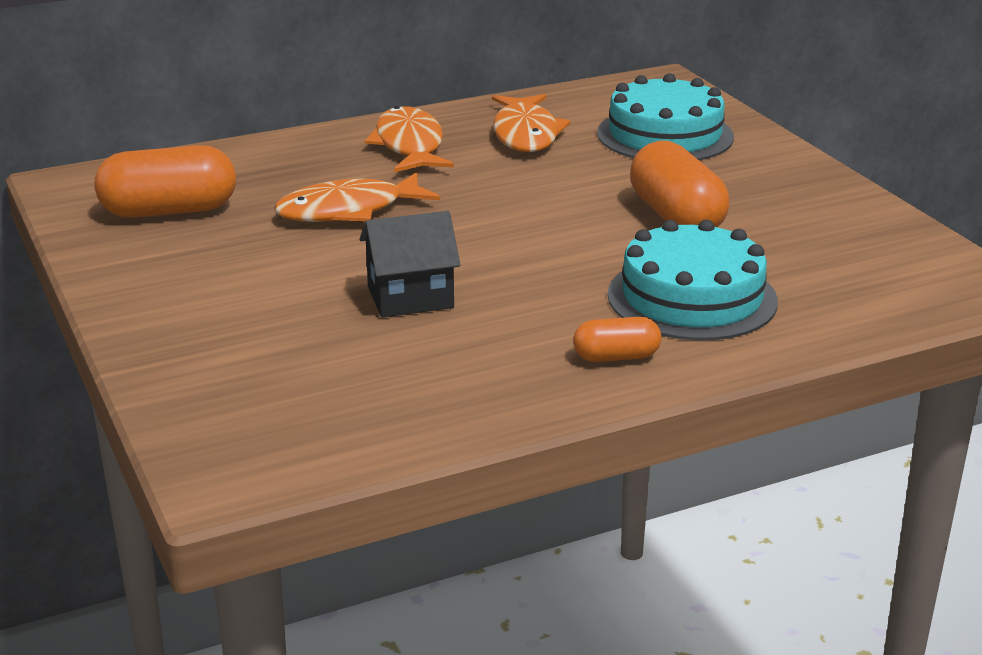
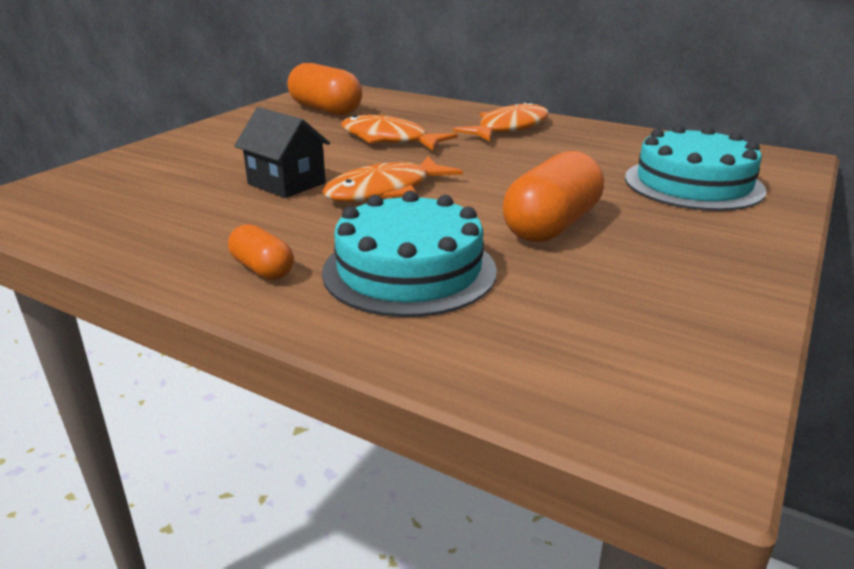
camera: 55 degrees right, 0 degrees up
orange fish [492,94,570,152] -> orange fish moved to [322,156,463,202]

